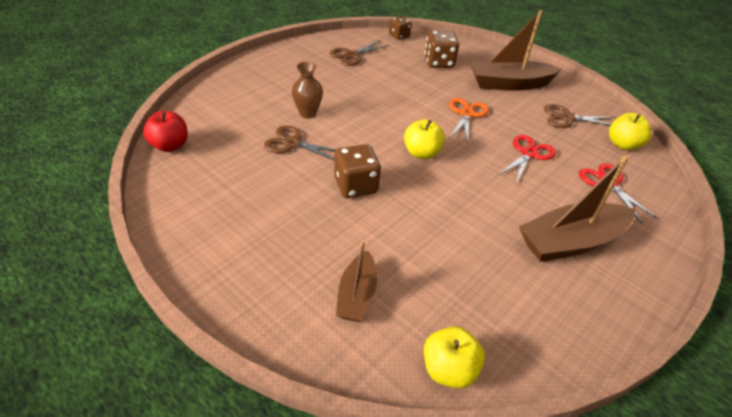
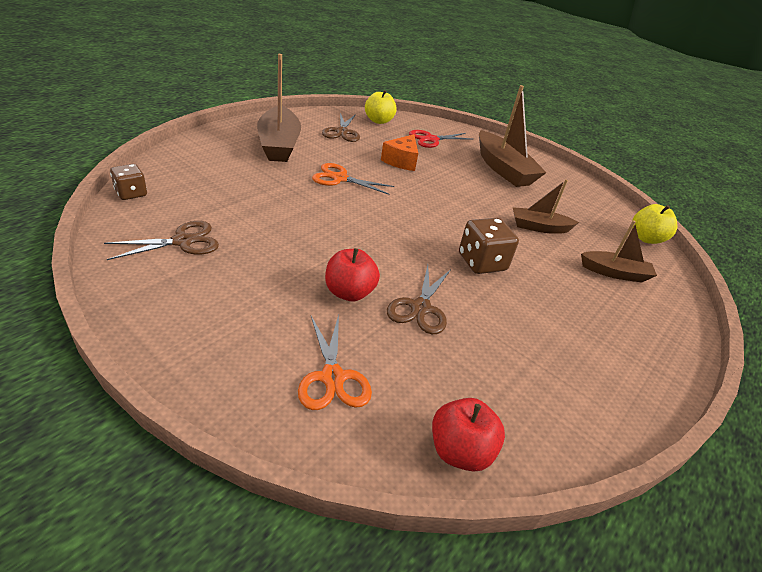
camera: 95 degrees left, 5 degrees down
brown vase [292,62,323,119] -> red apple [325,248,380,301]
brown scissors [329,40,390,66] -> brown scissors turned 75 degrees counterclockwise [104,221,219,260]
yellow apple [404,119,445,159] -> none
brown dice [425,31,459,68] -> none
red scissors [498,135,556,183] -> orange cheese [381,134,418,171]
none -> orange scissors [298,315,372,410]
none -> brown boat [512,179,579,234]

